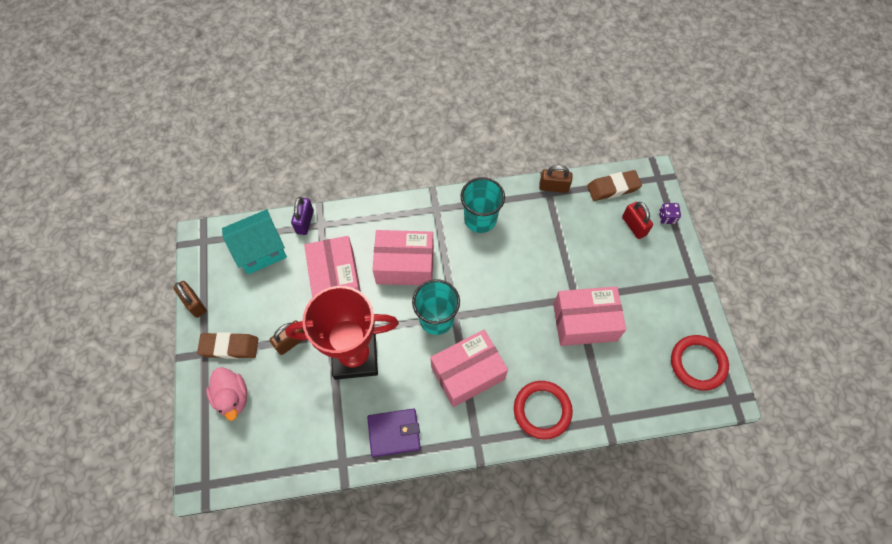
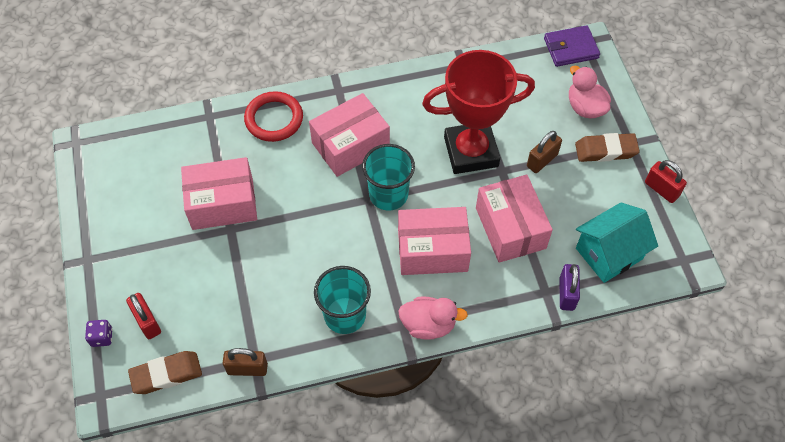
camera: 175 degrees right, 5 degrees down
brown padlock [173,281,207,318] -> red padlock [645,160,687,203]
purple wallet [367,408,421,457] -> purple wallet moved to [544,25,600,67]
red ring [671,335,729,391] -> none
none -> pink duck [398,296,468,340]

